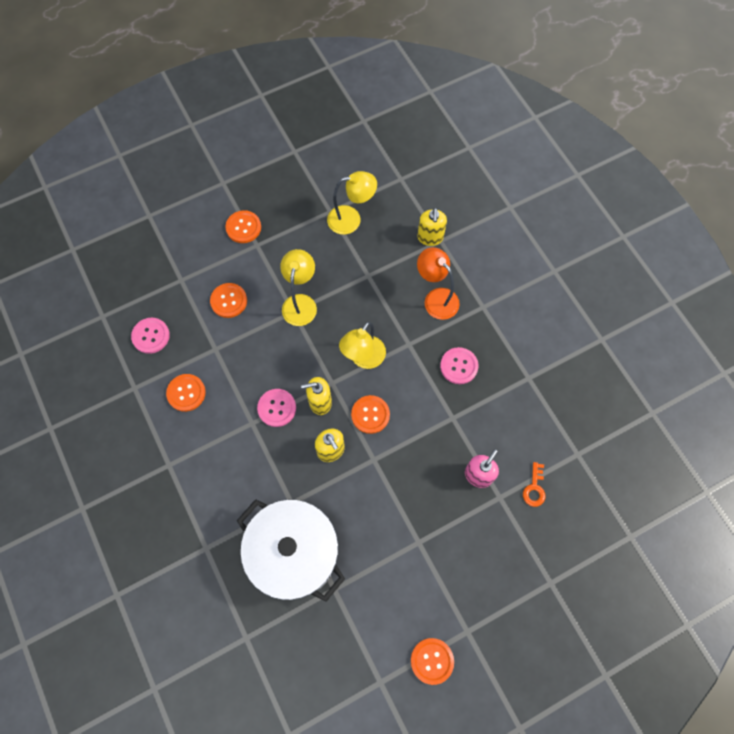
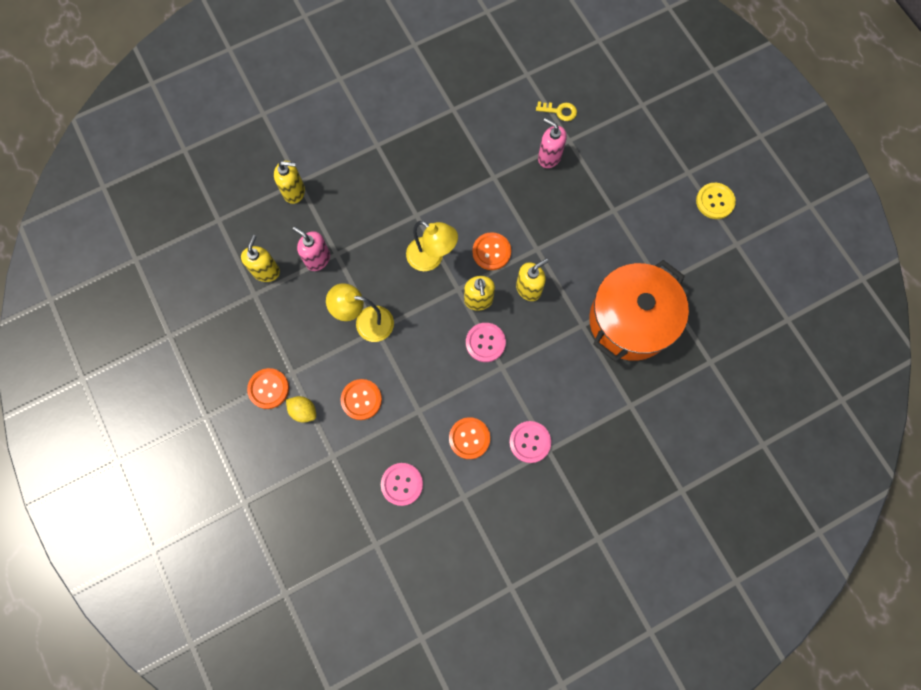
camera: 90 degrees left, 5 degrees up
white pot [237,499,345,602] -> orange pot [589,260,689,362]
yellow lamp [327,171,377,235] -> yellow soap dispenser [241,235,280,282]
orange button [411,638,454,685] -> yellow button [696,183,736,219]
orange lamp [417,247,460,320] -> none
pink button [440,347,479,384] -> pink button moved to [509,421,551,463]
orange key [523,462,545,507] -> yellow key [536,101,577,121]
none -> yellow lemon [286,396,316,423]
none -> pink soap dispenser [292,227,330,271]

